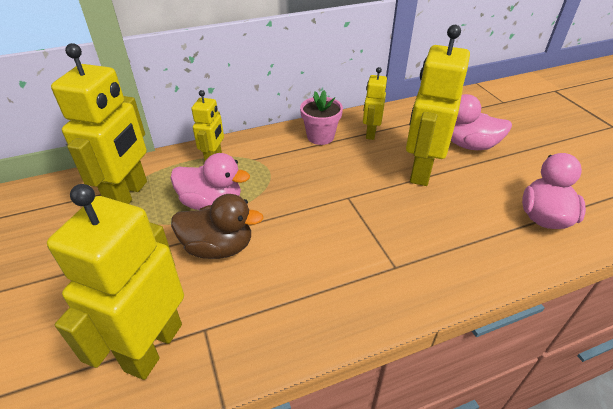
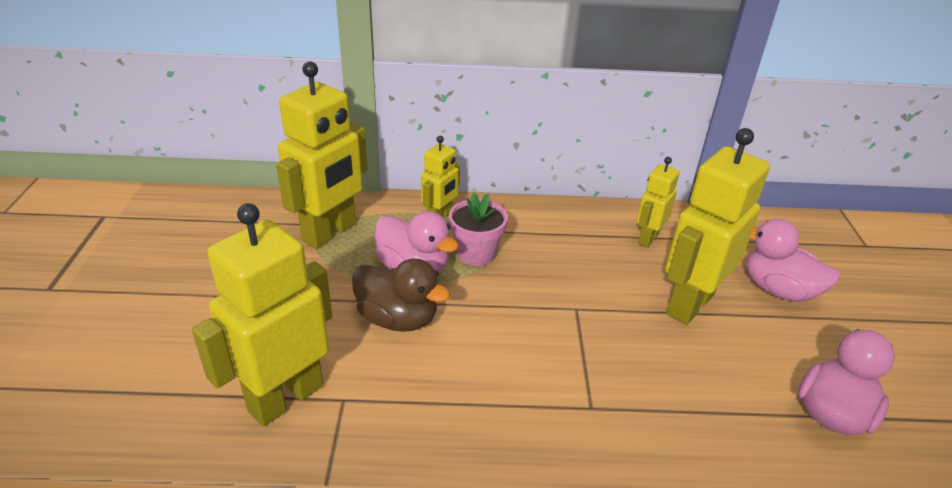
camera: 20 degrees right, 5 degrees down
pink flower pot [300,90,343,145] -> pink flower pot moved to [449,193,508,266]

